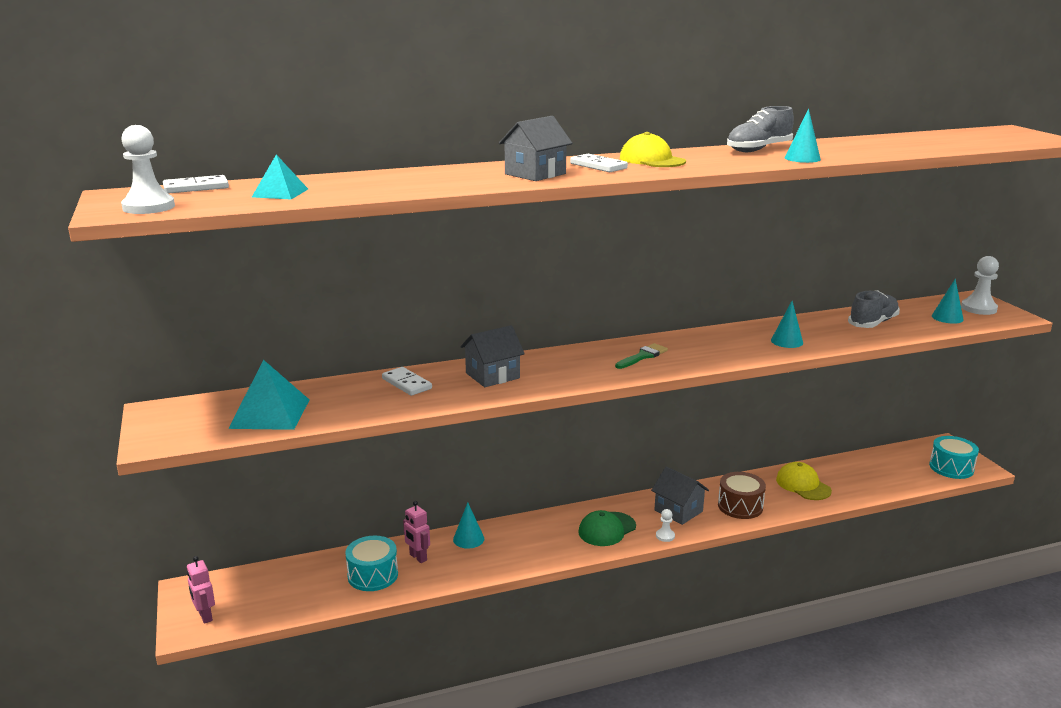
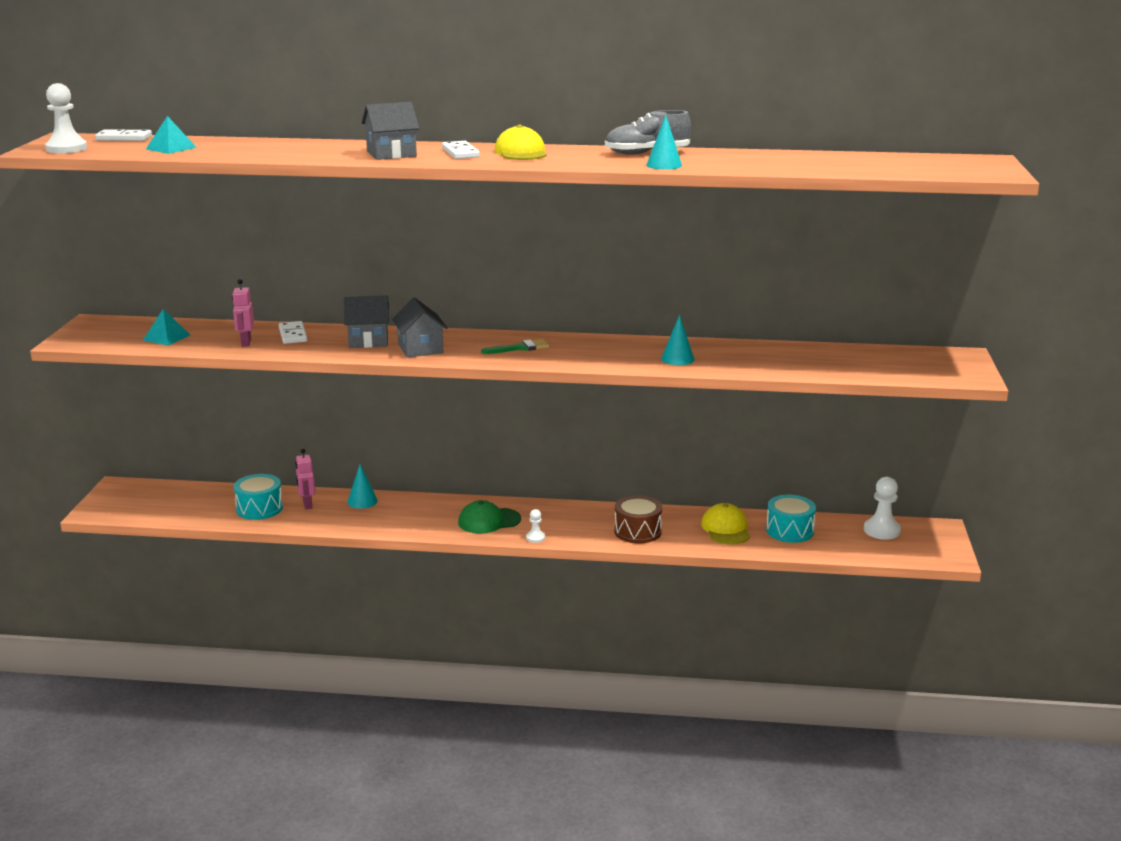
camera: 25 degrees right, 0 degrees up
pink robot [187,556,215,624] -> pink robot moved to [232,279,254,347]
turquoise pyramid [228,360,309,430] -> turquoise pyramid [143,309,190,346], size x0.60
grey house [651,466,709,525] -> grey house moved to [392,297,448,358]
grey shoe [848,290,900,328] -> none
turquoise drum [929,436,979,479] -> turquoise drum moved to [766,495,816,543]
turquoise cone [932,279,964,324] -> none
white pawn [961,256,999,315] -> white pawn moved to [864,477,901,540]

